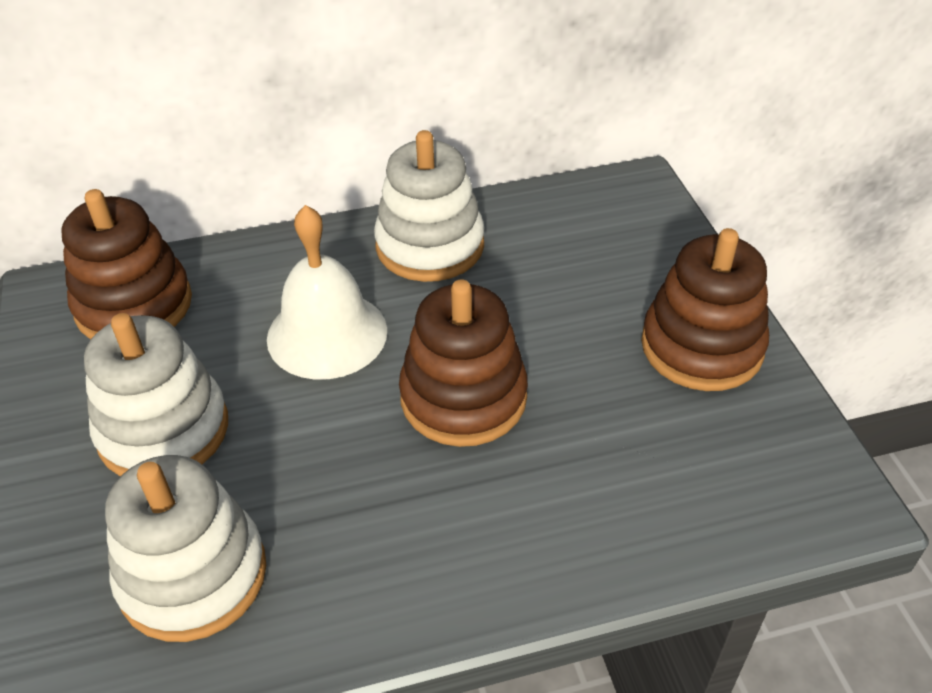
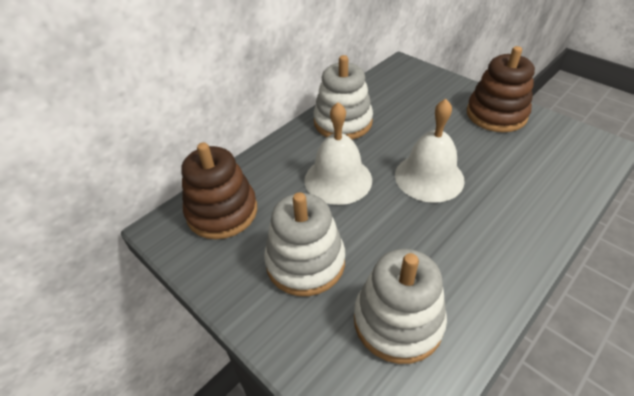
camera: 30 degrees left, 0 degrees up
brown stacking toy [399,279,528,447] -> white bell [395,99,465,203]

